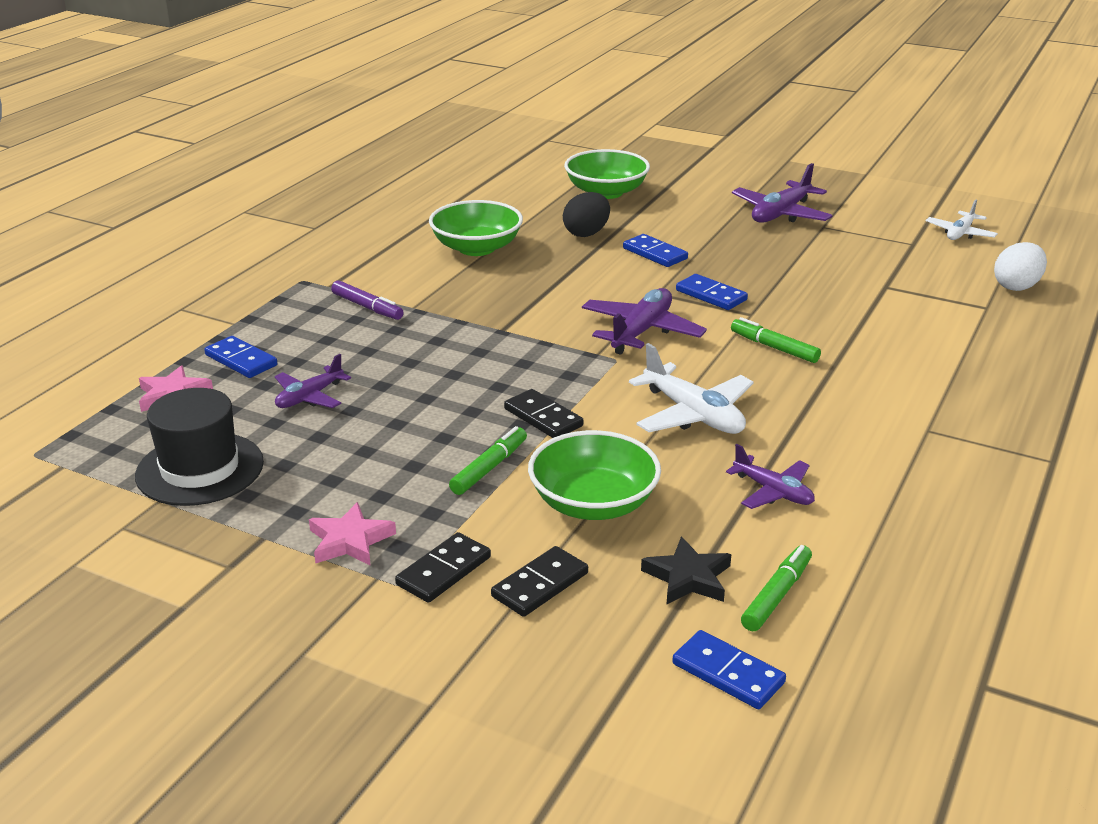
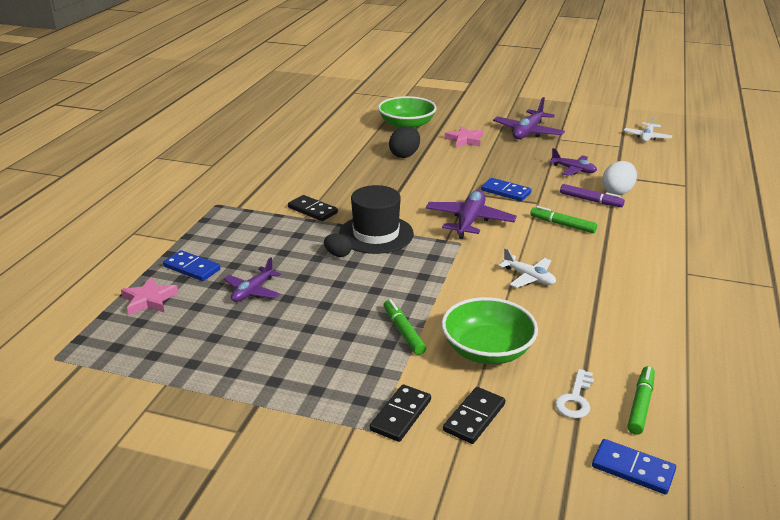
camera: 10 degrees left, 0 degrees up
black hat [135,388,264,506] -> black hat moved to [339,185,414,254]
pink star [309,502,396,566] -> pink star moved to [445,126,483,148]
purple marker [331,280,404,320] -> purple marker moved to [560,184,625,207]
green bowl [429,200,523,256] -> none
green marker [449,426,527,495] -> green marker turned 45 degrees counterclockwise [384,299,426,355]
black domino [504,389,583,438] -> black domino moved to [288,195,338,221]
blue domino [623,234,688,267] -> none
white plane [629,343,754,434] -> white plane [499,248,556,288], size x0.63
black star [641,537,732,604] -> white key [555,369,594,418]
purple plane [726,444,815,509] -> purple plane moved to [549,148,597,176]
white egg [994,242,1047,291] -> white egg moved to [602,161,637,195]
none -> black egg [324,234,352,257]

